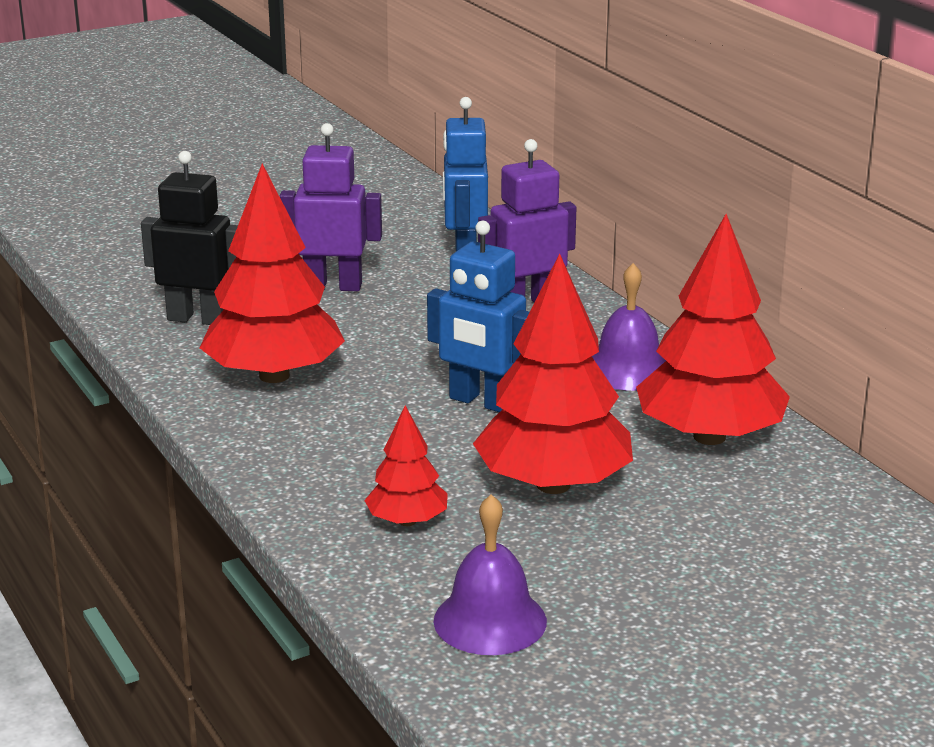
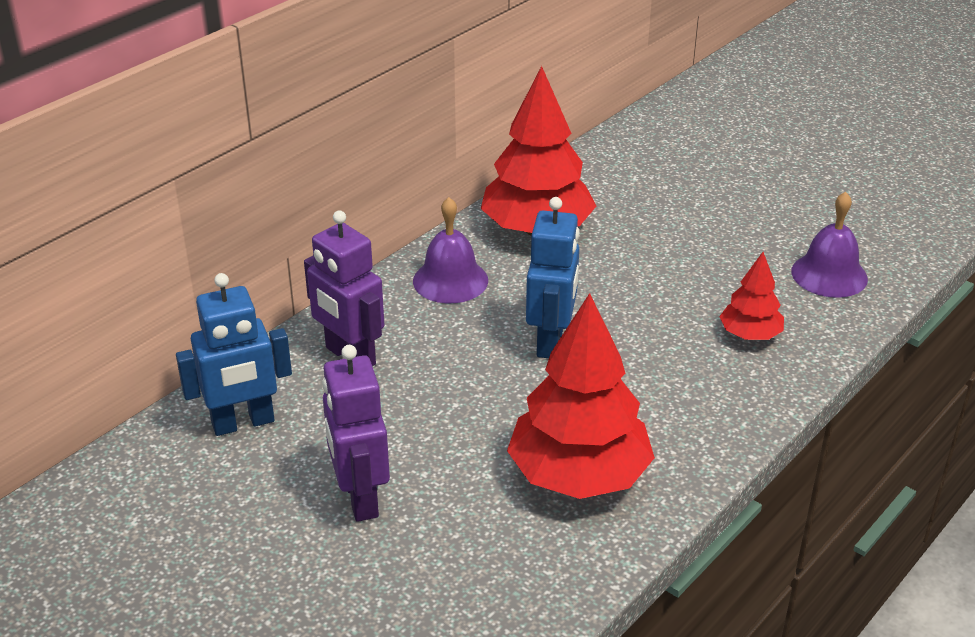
camera: 110 degrees left, 10 degrees up
black robot [141,151,238,325] -> none
red tree [473,253,633,494] -> none

